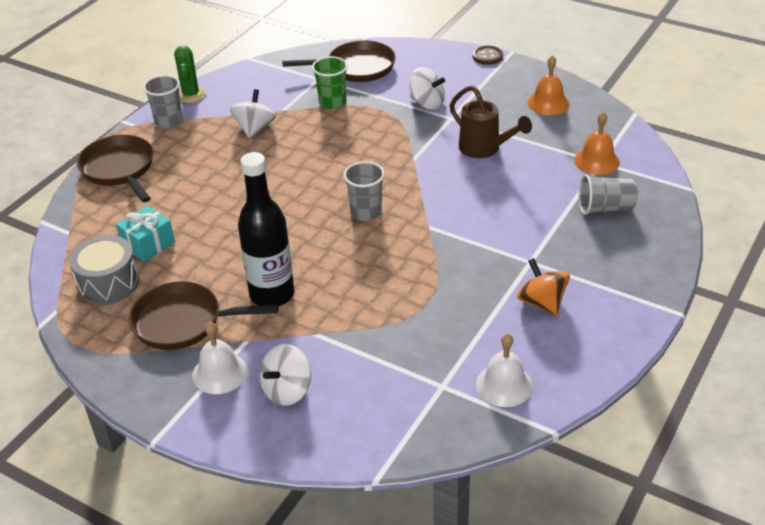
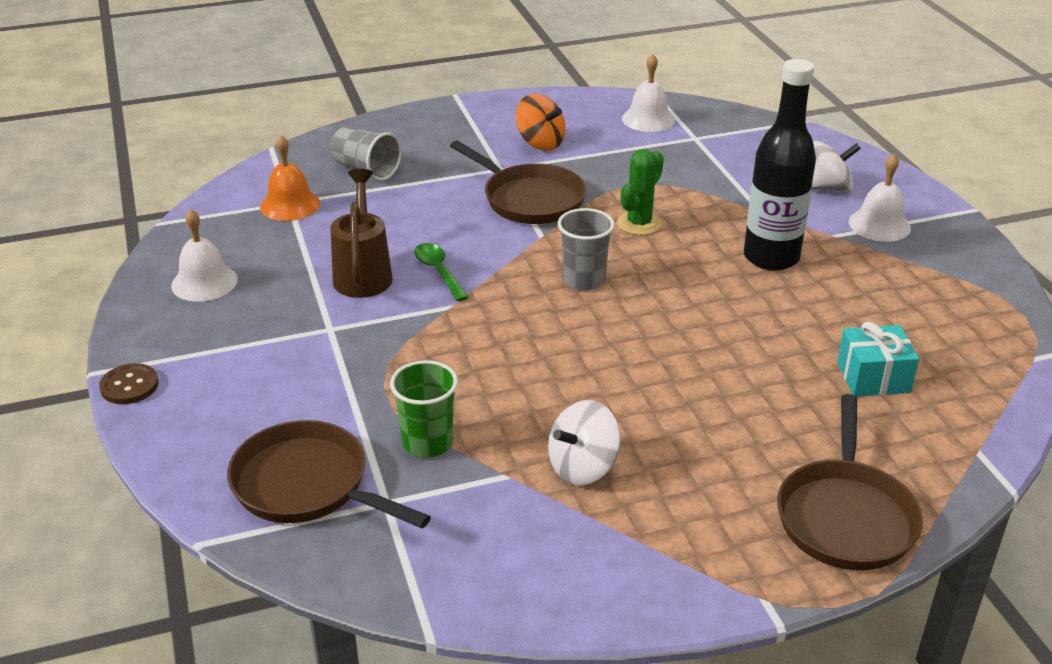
camera: 140 degrees left, 5 degrees down
grey drum [69,235,139,305] -> none
brown pan [129,281,279,350] -> brown pan moved to [450,141,586,224]
grey cup [143,75,183,129] -> none
green cactus [174,45,206,103] -> green cactus moved to [617,149,664,235]
white spinning top [410,67,445,110] -> none
orange spinning top [517,258,570,315] -> orange spinning top turned 60 degrees counterclockwise [516,94,566,151]
orange bell [527,55,570,115] -> white bell [171,209,238,302]
none -> green spoon [414,243,469,302]

